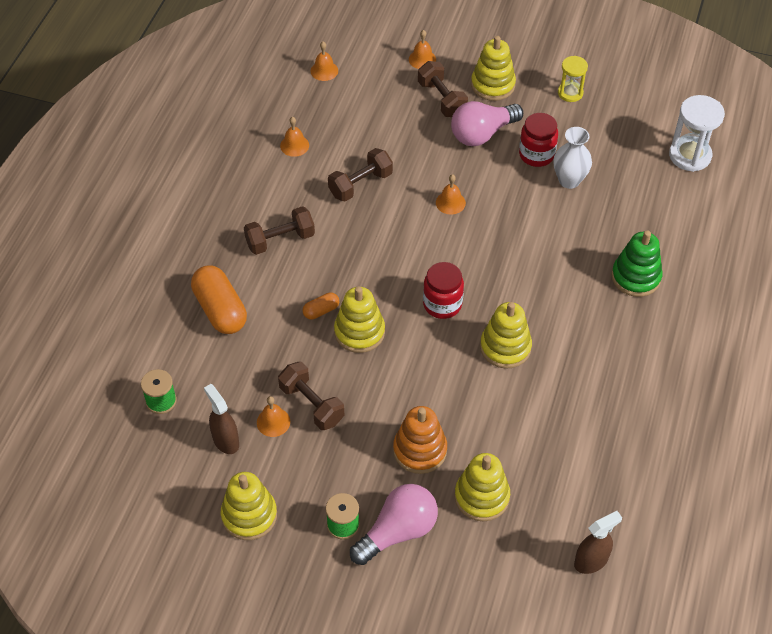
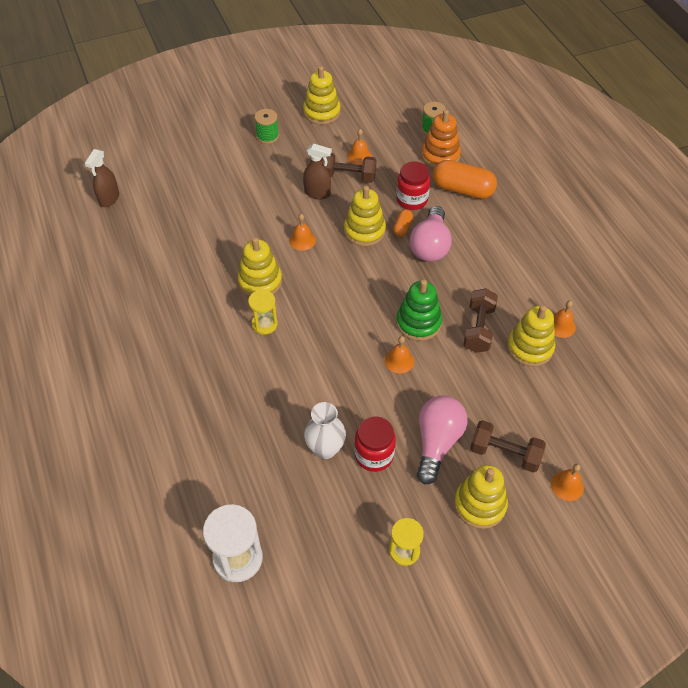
camera: 140 degrees right, 0 degrees up
brown spray bottle [204,384,239,454] -> brown spray bottle moved to [303,143,332,199]
brown dumbbell [244,206,315,255] -> none
orange bell [311,42,338,81] -> orange bell moved to [289,214,316,251]
pink light bulb [350,484,438,565] -> pink light bulb moved to [410,206,452,262]
orange stacking toy [393,406,447,474] -> orange stacking toy moved to [421,109,461,168]
red jar [423,262,464,319] -> red jar moved to [396,161,430,210]
yellow stacking toy [455,453,510,521] -> yellow stacking toy moved to [507,305,555,367]
green stacking toy [612,231,663,297] -> green stacking toy moved to [396,279,442,341]
none -> yellow hourglass [248,290,278,335]

